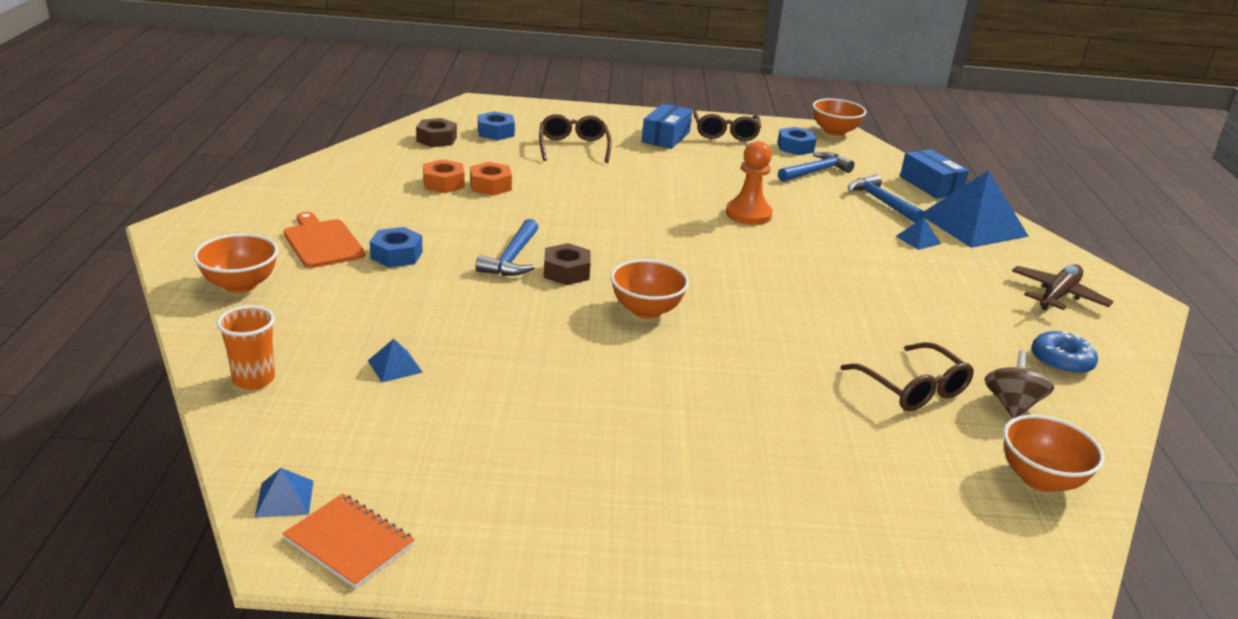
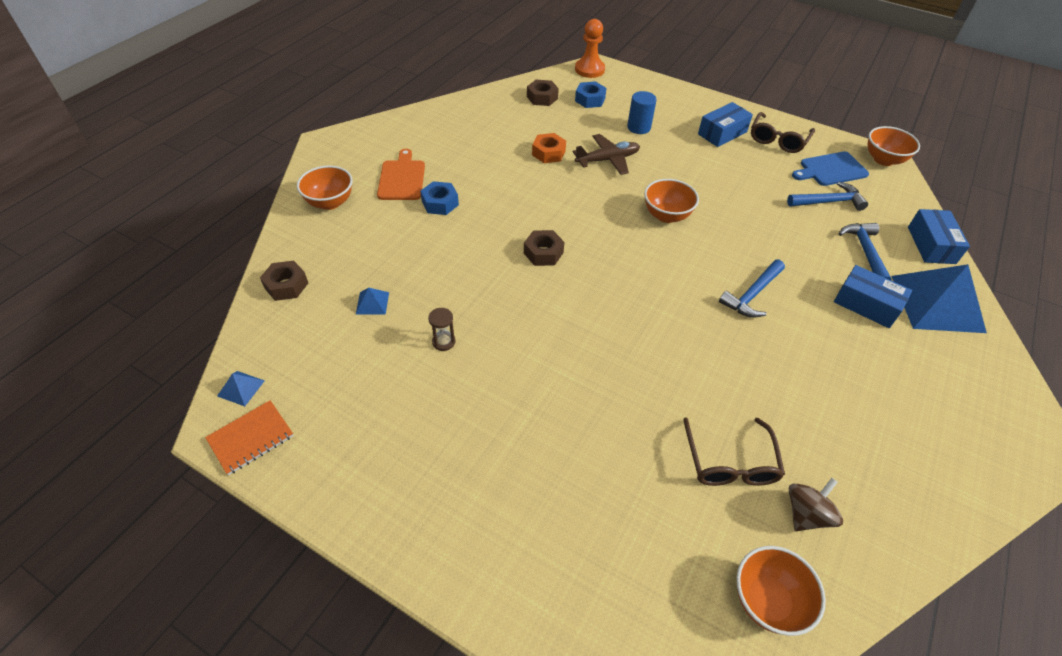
camera: 30 degrees right, 20 degrees up
orange cup [217,305,275,390] -> brown nut [260,261,308,301]
orange notebook [282,493,415,588] -> orange notebook turned 75 degrees clockwise [205,400,294,475]
orange nut [423,159,465,193] -> none
blue hammer [475,219,538,276] -> blue hammer moved to [719,260,785,318]
brown glasses [539,114,612,163] -> blue cylinder [627,91,657,134]
orange bowl [611,259,689,319] -> orange bowl moved to [644,179,699,223]
orange pawn [726,141,773,225] -> orange pawn moved to [575,19,605,78]
blue nut [777,127,816,155] -> blue cutting board [792,151,869,186]
blue pyramid [896,218,941,250] -> blue box [834,265,912,328]
brown plane [1012,264,1113,310] -> brown plane moved to [573,134,640,175]
blue donut [1031,331,1098,375] -> none
none -> brown hourglass [428,308,456,351]

